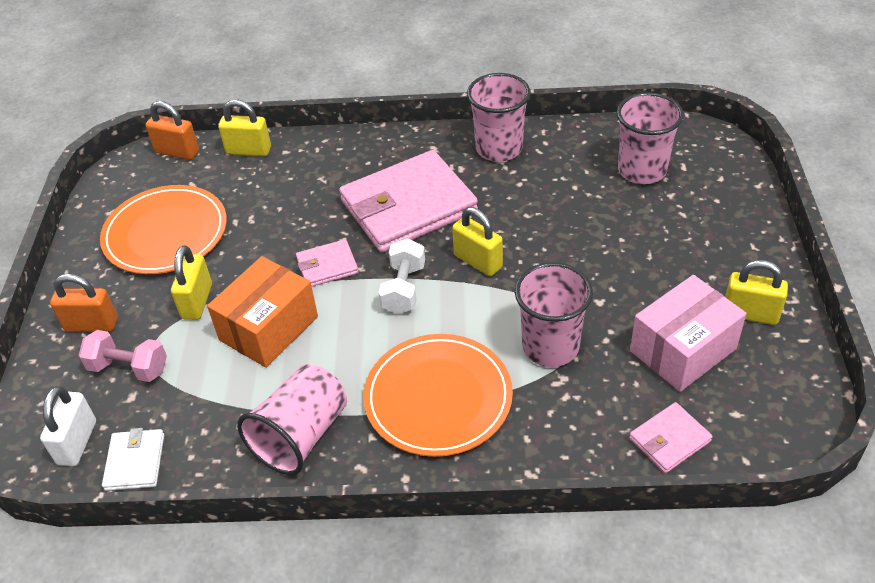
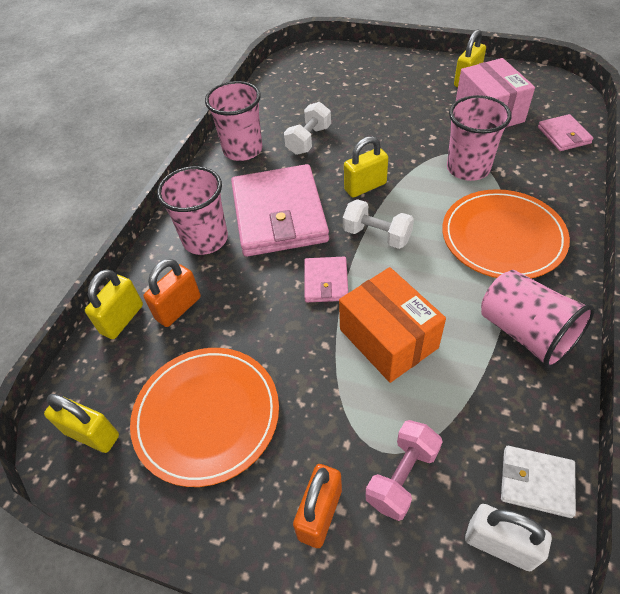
camera: 70 degrees left, 5 degrees up
orange padlock [146,101,199,160] -> orange padlock moved to [143,259,201,327]
yellow padlock [171,245,212,320] -> yellow padlock moved to [44,394,119,453]
pink cup [617,93,683,184] -> pink cup moved to [157,166,228,255]
none -> white dumbbell [284,102,331,155]

